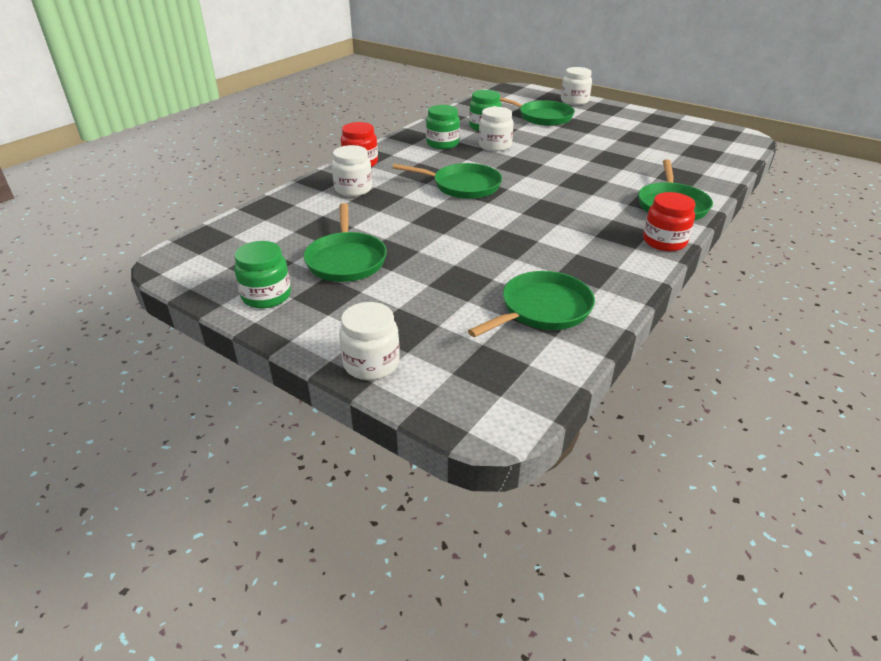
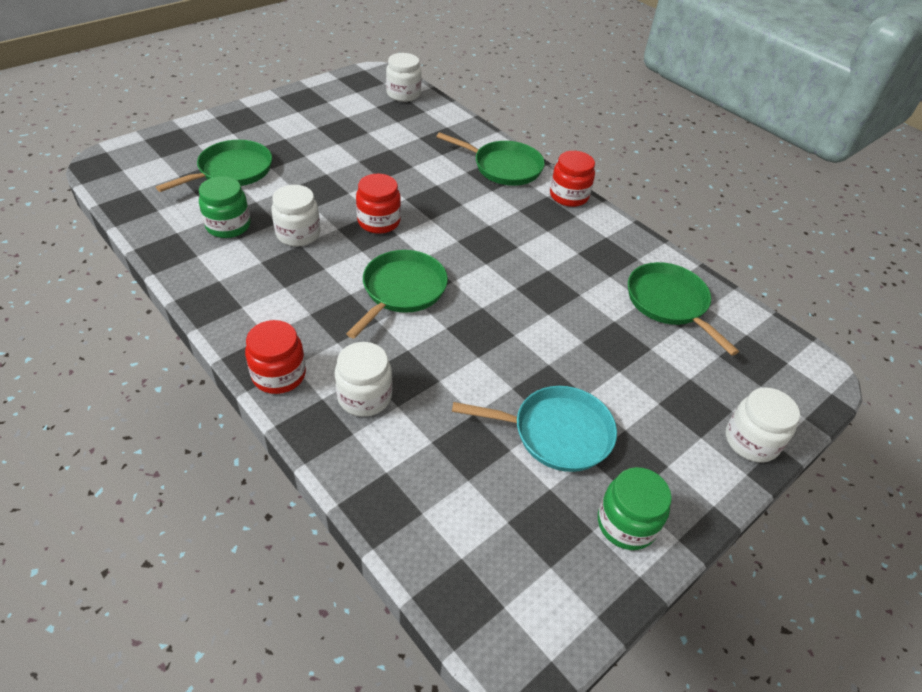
camera: 80 degrees left, 10 degrees up
green pan [304,203,387,282] -> turquoise pan [452,386,617,472]
green jar [426,105,460,149] -> none
white jar [561,67,592,105] -> white jar moved to [386,53,421,102]
none -> red jar [356,174,401,234]

